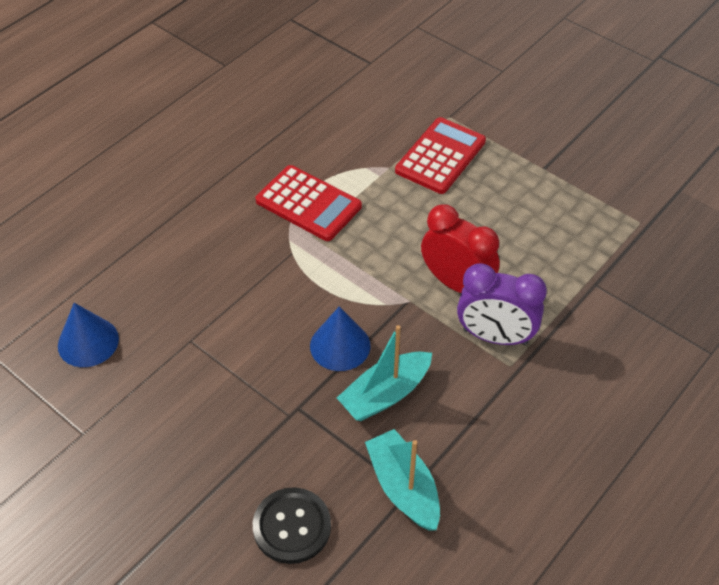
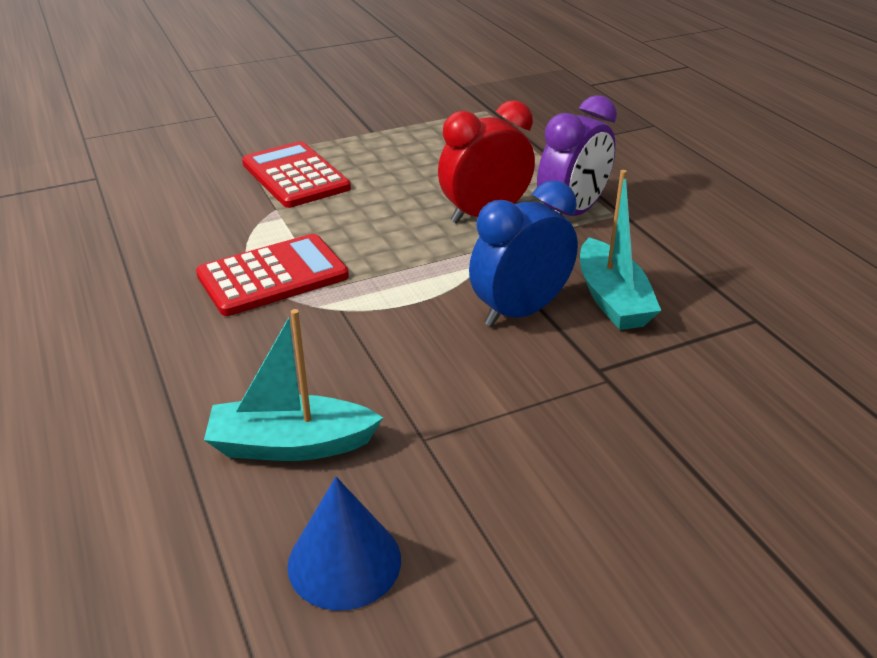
camera: 65 degrees left, 15 degrees down
black button [253,487,331,564] -> none
blue cone [310,306,370,371] -> blue clock [469,180,578,327]
turquoise boat [365,429,440,531] -> turquoise boat moved to [204,309,383,461]

